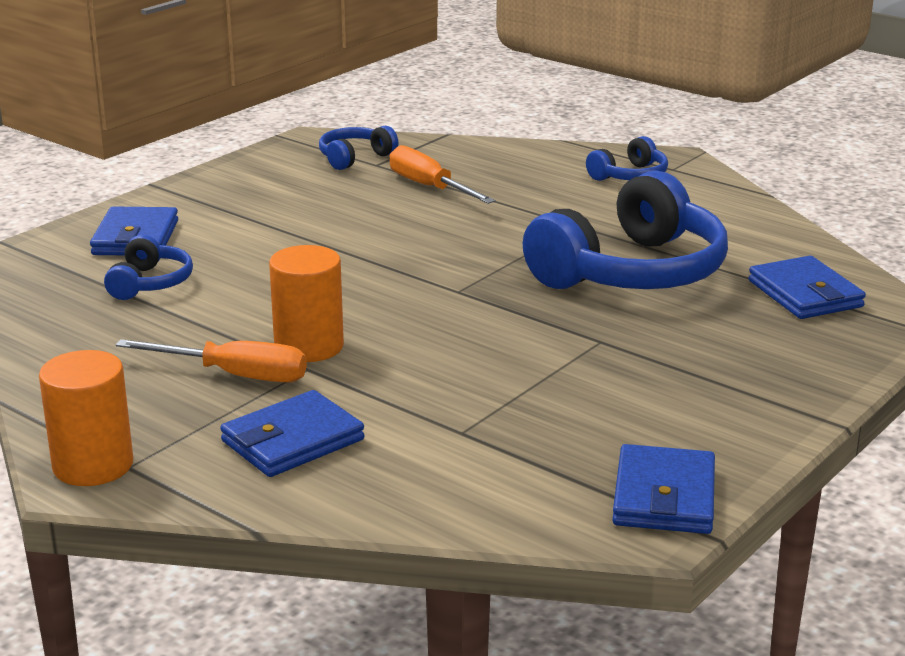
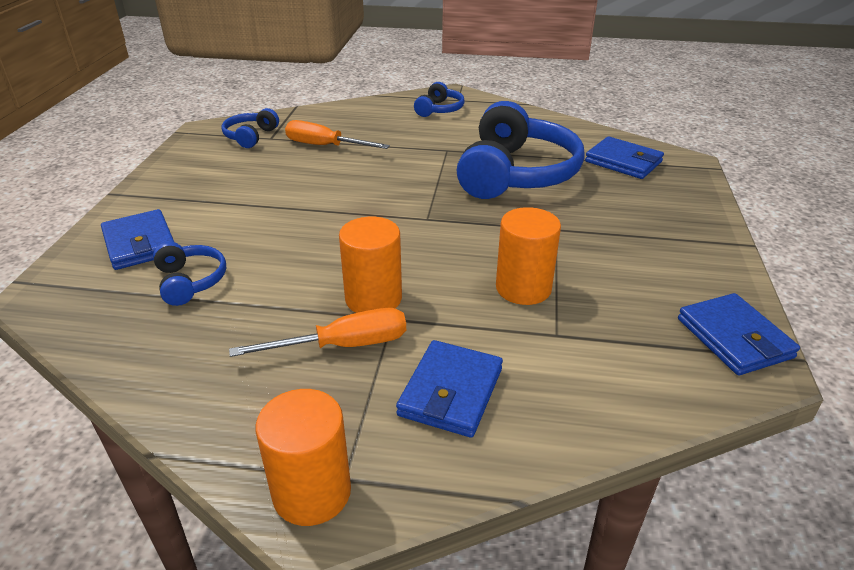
camera: 30 degrees left, 10 degrees up
none -> orange cylinder [496,207,561,305]

